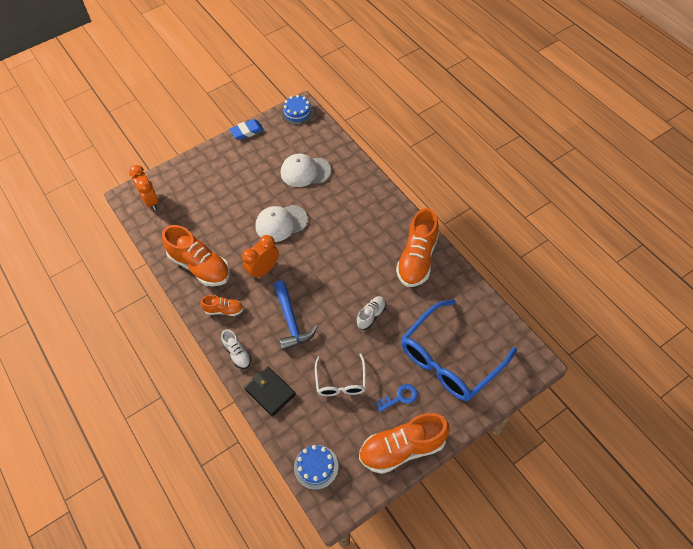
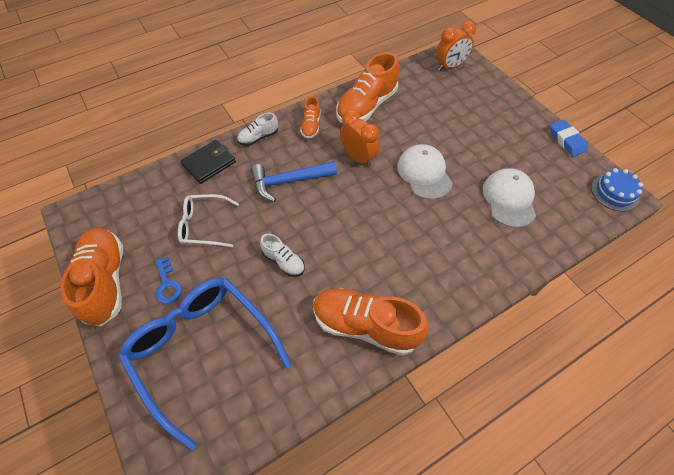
camera: 90 degrees right, 0 degrees up
blue cake [294,445,338,490] -> none

